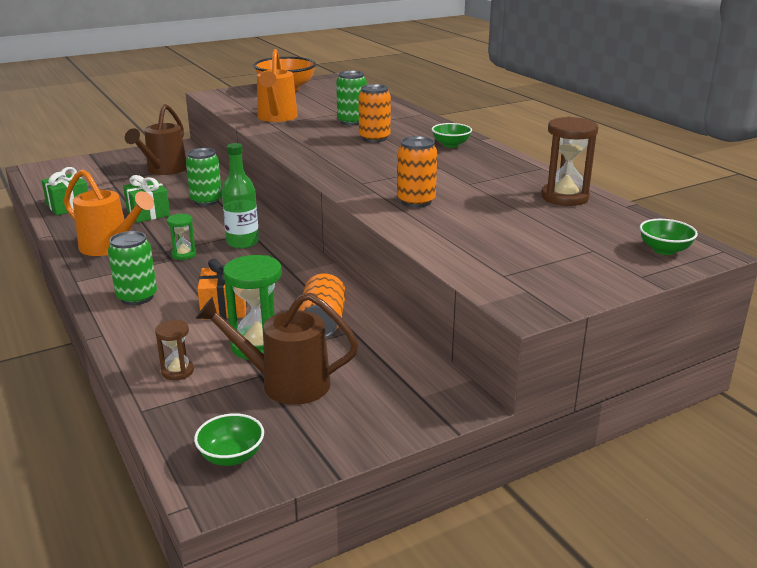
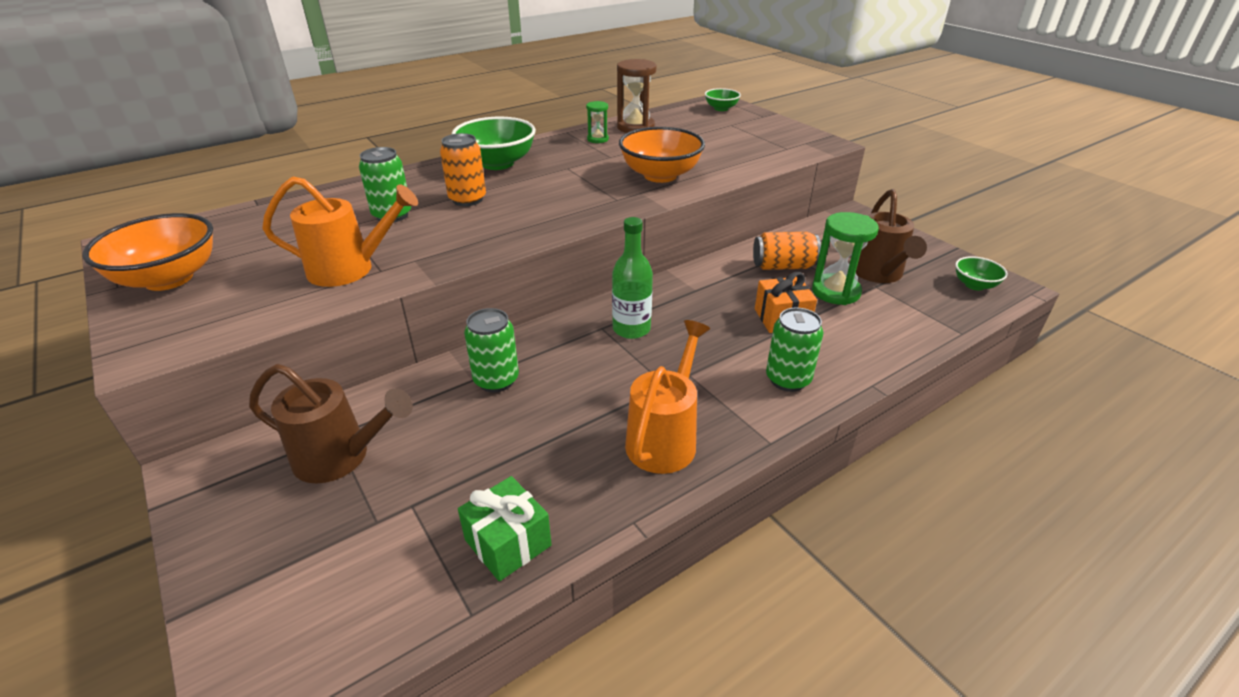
camera: 95 degrees left, 10 degrees up
green gift [123,175,170,223] -> none
brown hourglass [155,320,194,380] -> none
green hourglass [167,214,196,260] -> green hourglass moved to [586,101,609,143]
orange can [397,136,437,208] -> orange bowl [619,127,705,183]
green bowl [432,123,472,148] -> green bowl [452,117,536,170], size x1.90

